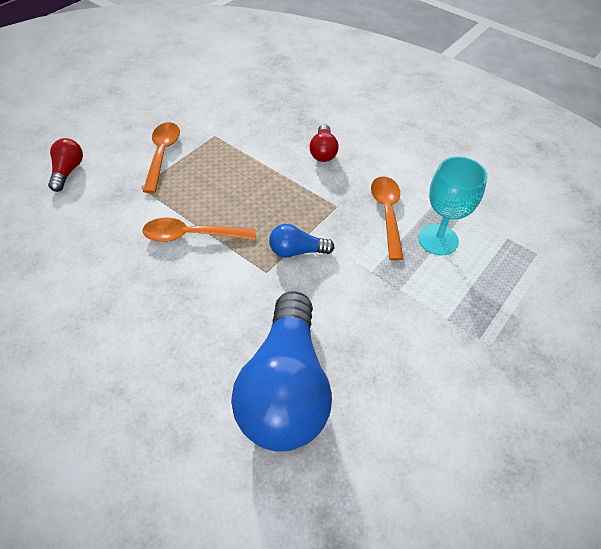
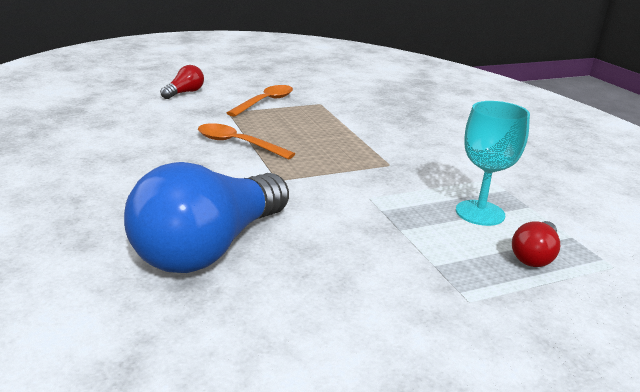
camera: 30 degrees right, 25 degrees down
blue light bulb [269,224,335,258] -> none
red light bulb [310,124,338,162] -> red light bulb moved to [512,221,560,267]
orange spoon [371,176,403,260] -> none

